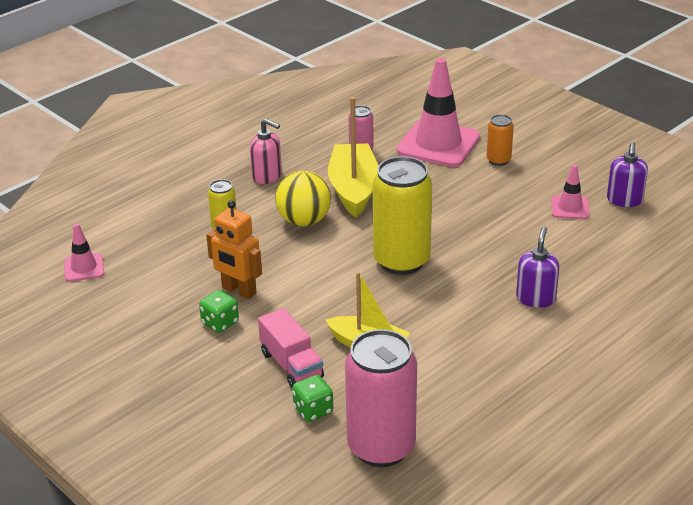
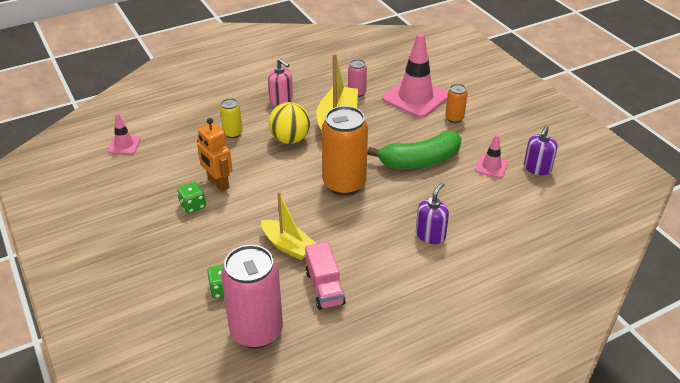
camera: 15 degrees right, 5 degrees up
pink truck [258,308,324,388] -> pink truck moved to [305,242,346,310]
yellow can [373,156,432,275] -> orange can [322,106,368,196]
none -> green banana [367,131,462,169]

